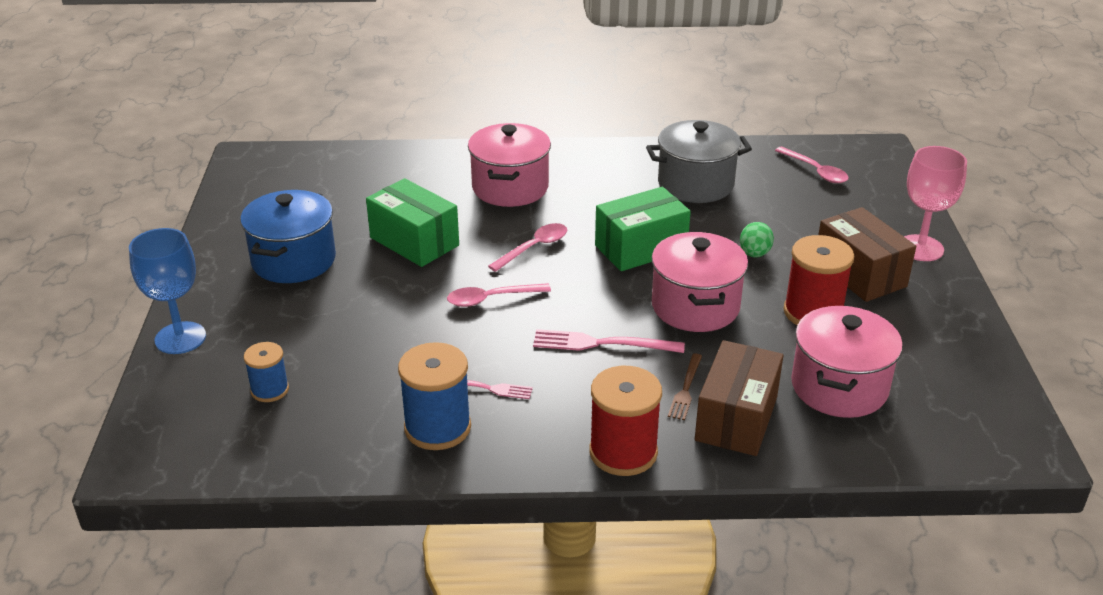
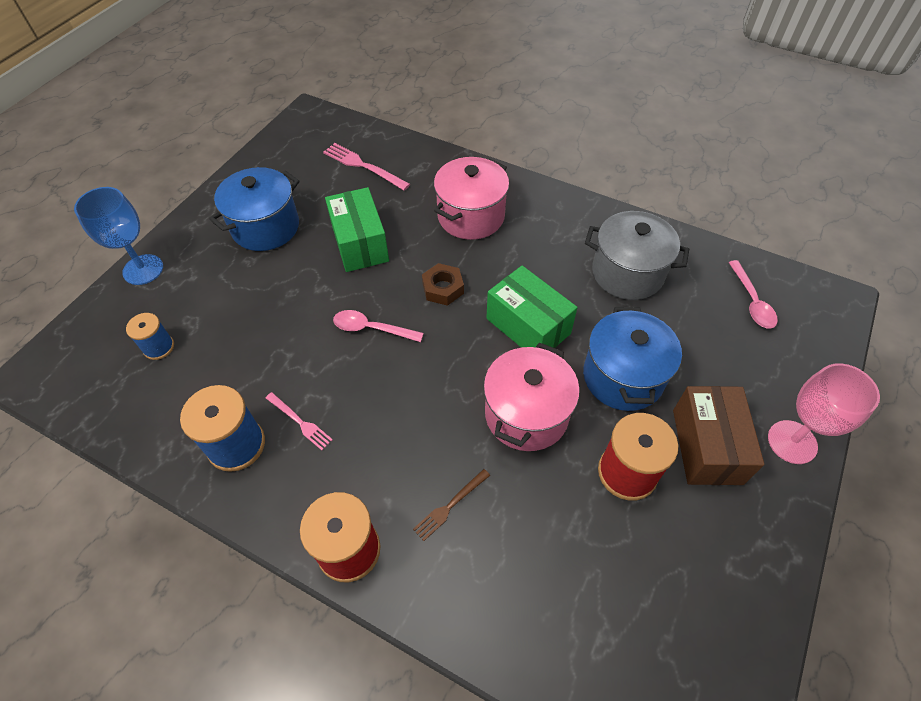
camera: 30 degrees right, 20 degrees up
pink spoon [488,223,567,272] -> brown nut [422,263,464,306]
pink fork [533,329,685,353] -> pink fork moved to [323,143,410,190]
green box [595,187,691,271] -> green box turned 45 degrees clockwise [486,266,578,348]
brown box [695,340,784,456] -> none
green egg [740,222,774,258] -> blue pot [583,307,682,411]
pink pot [791,306,903,418] -> none

